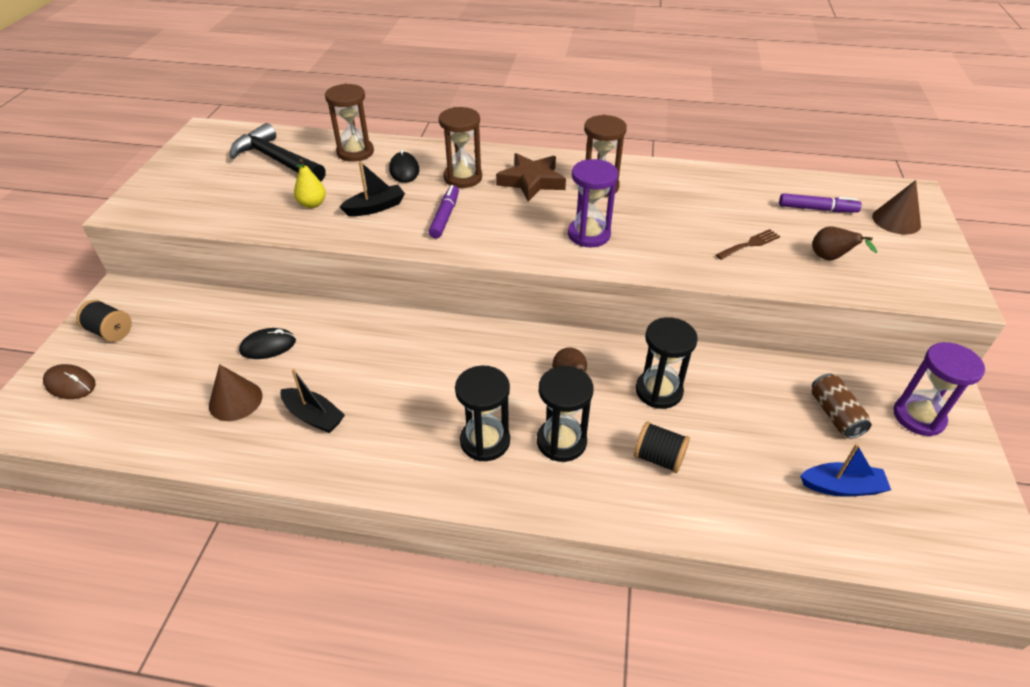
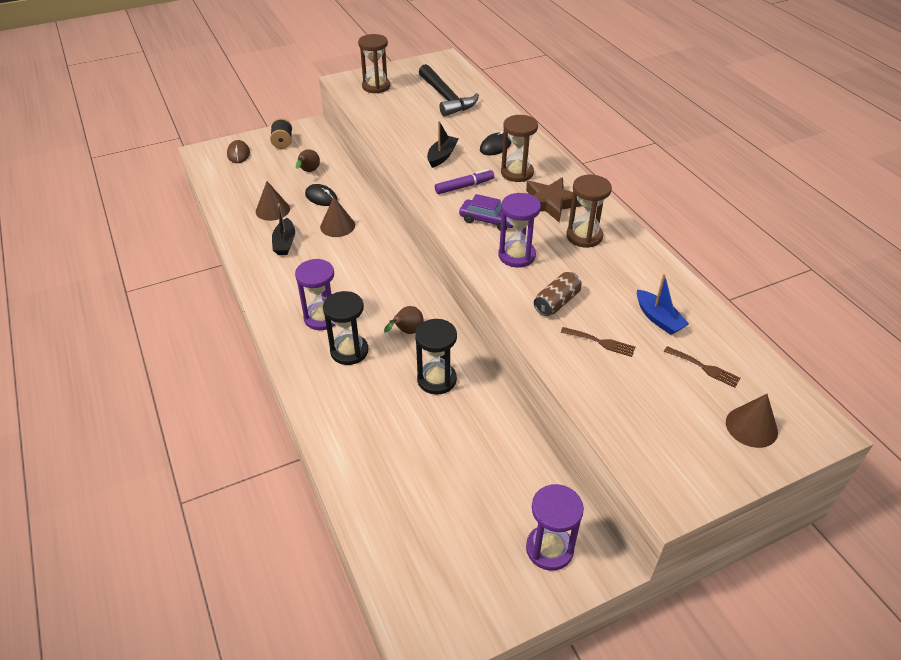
camera: 55 degrees right, 0 degrees up
black hammer [230,123,326,182] -> black hammer turned 150 degrees clockwise [419,64,479,116]
yellow pear [294,159,326,208] -> none
brown hourglass [325,84,374,162] -> brown hourglass moved to [358,34,390,93]
black boat [339,161,405,216] -> black boat turned 90 degrees counterclockwise [427,121,459,168]
black hourglass [455,365,510,461] -> purple hourglass [295,259,335,330]
black spool [634,421,690,473] -> none
purple marker [779,193,862,213] -> brown fork [664,346,741,388]
blue boat [800,444,891,497] -> blue boat moved to [637,274,689,335]
brown can [811,373,872,439] -> brown can moved to [534,272,582,316]
brown pear [812,226,877,260] -> brown pear moved to [296,149,320,172]
none -> brown cone [320,197,355,237]
none -> purple car [459,194,514,231]

